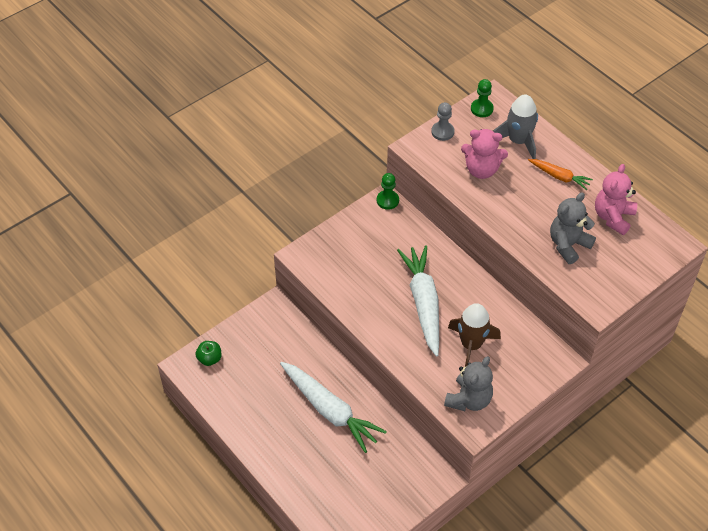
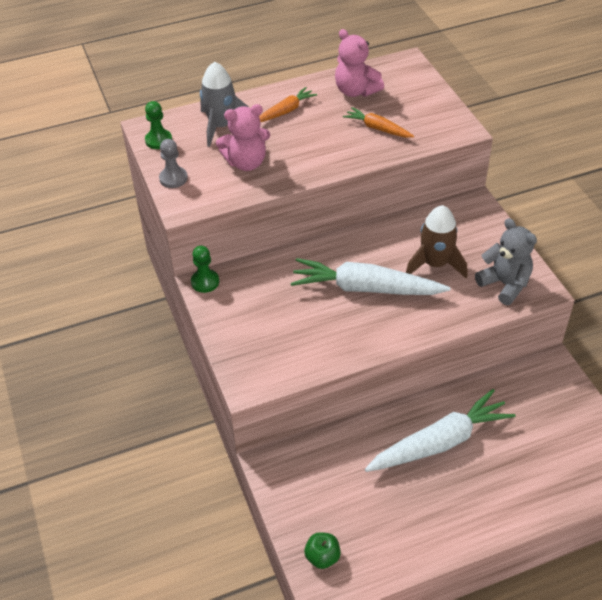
camera: 70 degrees left, 5 degrees down
pink teddy bear [461,129,508,179] -> pink teddy bear turned 45 degrees clockwise [216,104,270,171]
grey teddy bear [550,192,596,264] -> orange carrot [343,107,414,138]

